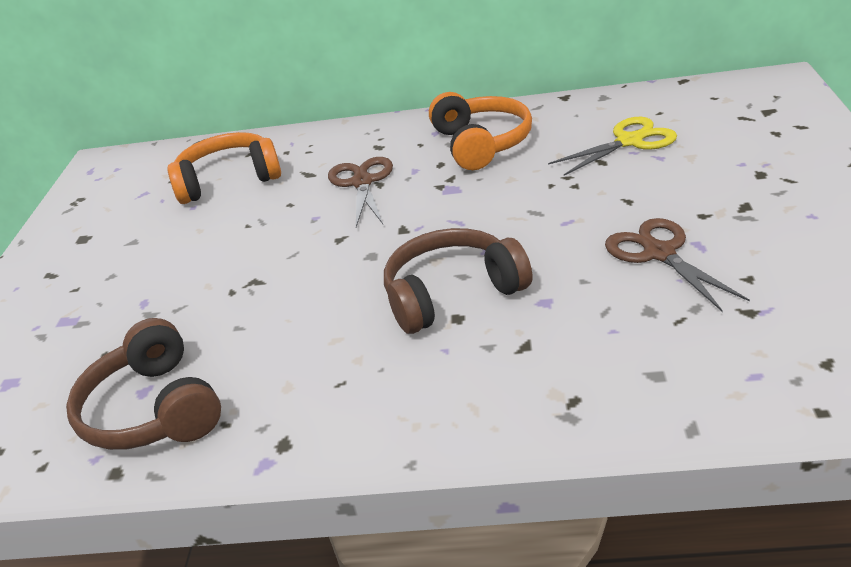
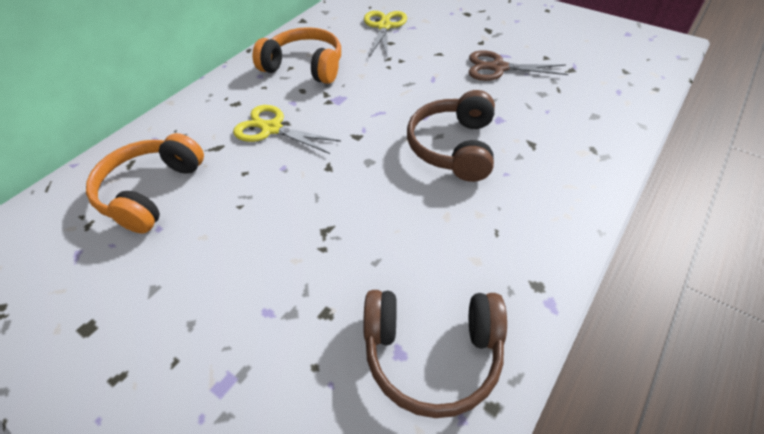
camera: 60 degrees left, 15 degrees up
brown scissors [328,157,393,227] -> yellow scissors [233,105,341,154]

